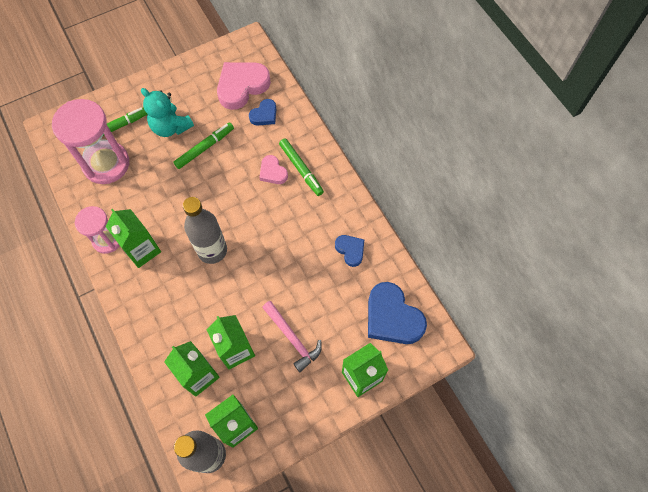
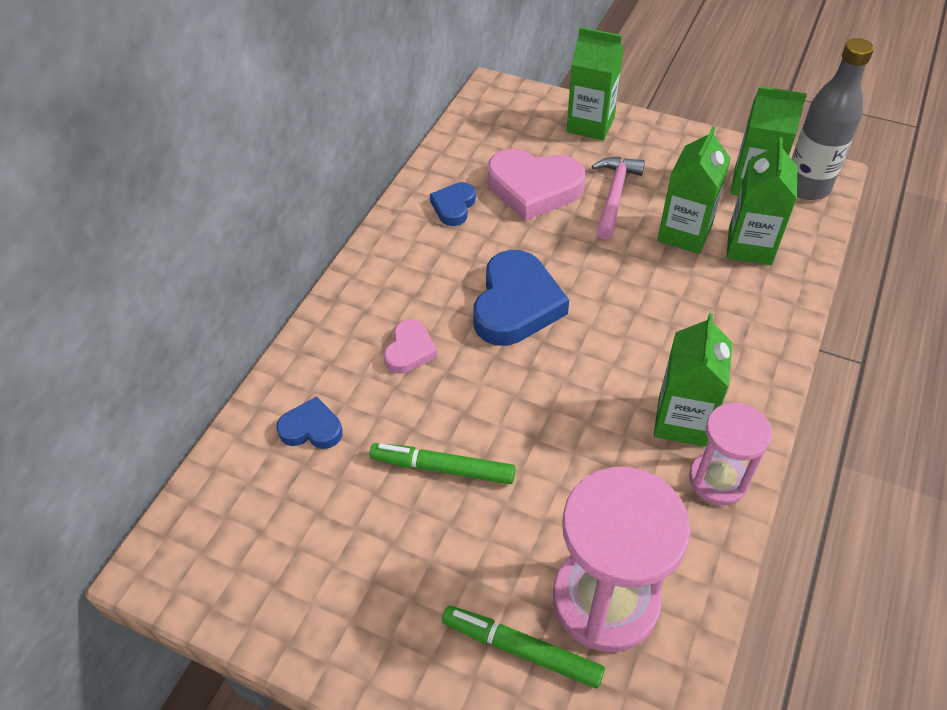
camera: 125 degrees left, 15 degrees down
turquoise teddy bear [141,88,194,137] -> none
grey bottle [183,197,227,264] -> none
pink heart [217,62,271,110] -> pink heart moved to [488,149,585,221]
green marker [279,139,324,196] -> none
blue heart [368,282,427,344] -> blue heart moved to [473,250,569,346]

